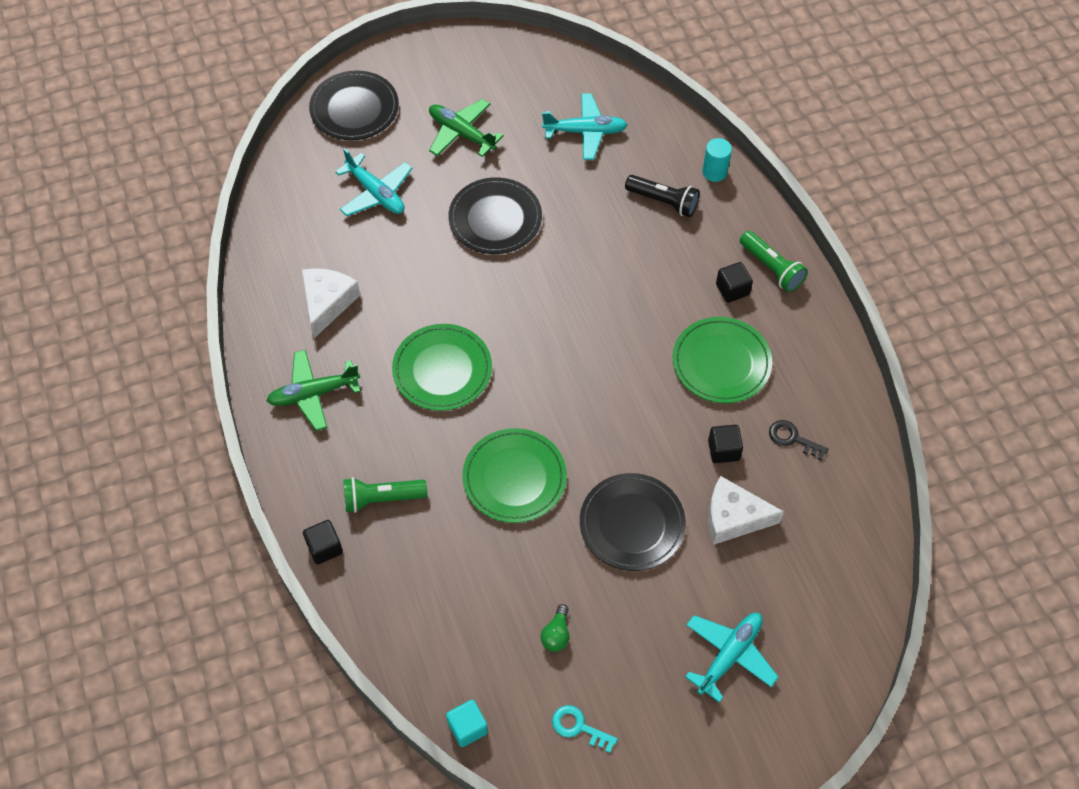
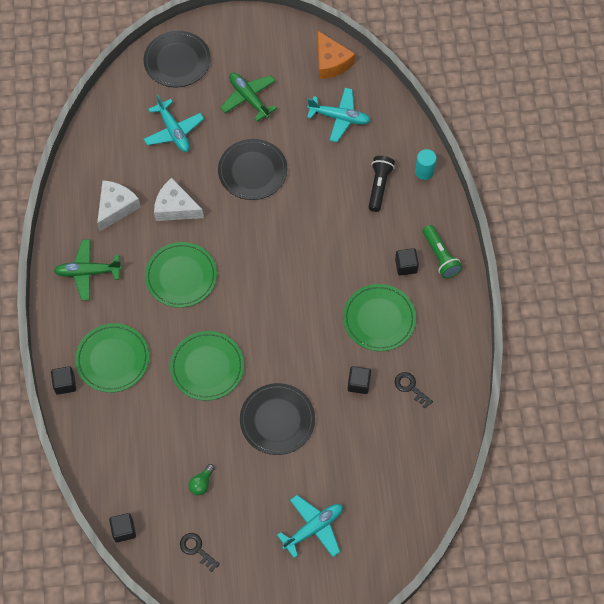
camera: 15 degrees right, 5 degrees up
green flashlight [343,477,427,513] -> green plate [75,323,149,393]
turquoise cube [446,700,488,747] -> black cube [109,513,136,542]
turquoise key [552,705,618,753] -> black key [180,533,220,572]
black flashlight [625,175,700,217] -> black flashlight turned 120 degrees counterclockwise [368,156,395,212]
white cheese [708,476,784,545] -> white cheese moved to [154,178,204,221]
none -> orange cheese [318,31,355,79]

